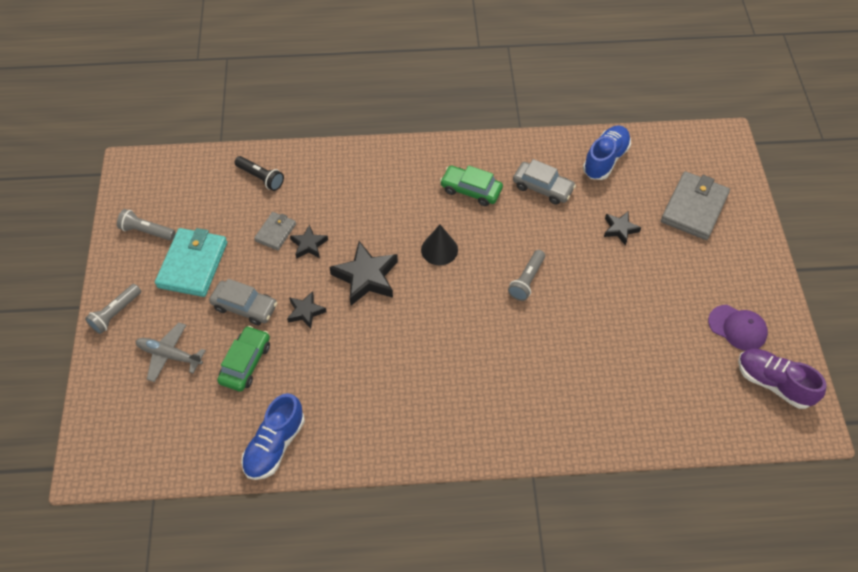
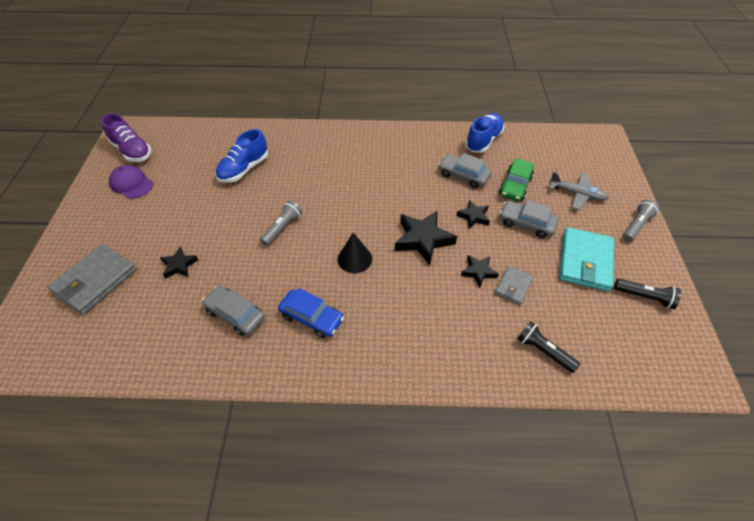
camera: 175 degrees left, 5 degrees down
grey flashlight [117,209,176,241] -> black flashlight [614,279,681,309]
green car [440,165,503,206] -> blue car [278,288,344,338]
blue shoe [583,125,631,180] -> blue shoe moved to [216,129,268,183]
none -> grey car [438,153,492,189]

